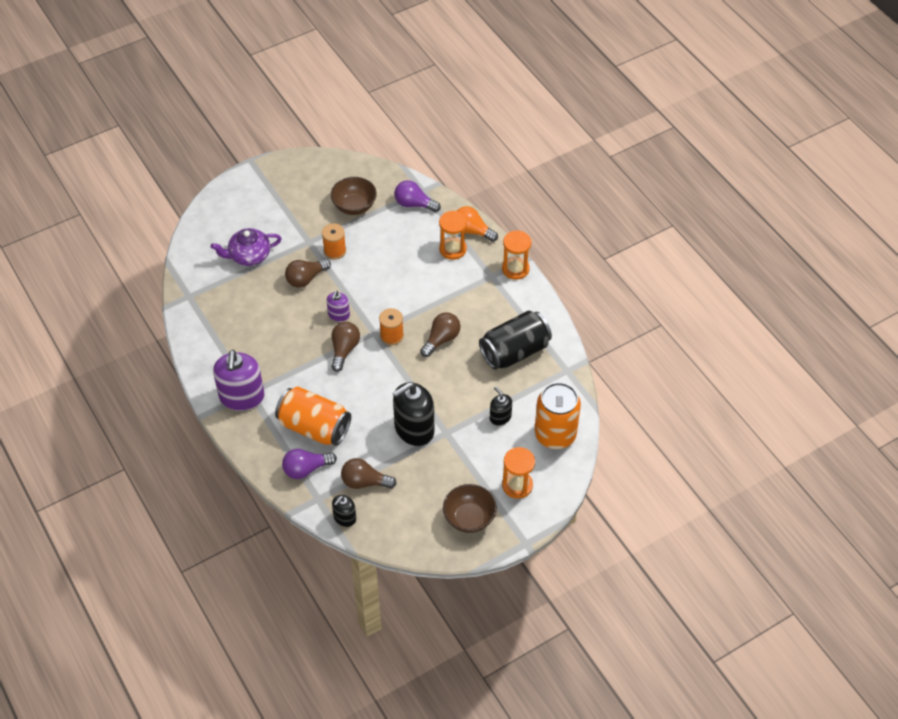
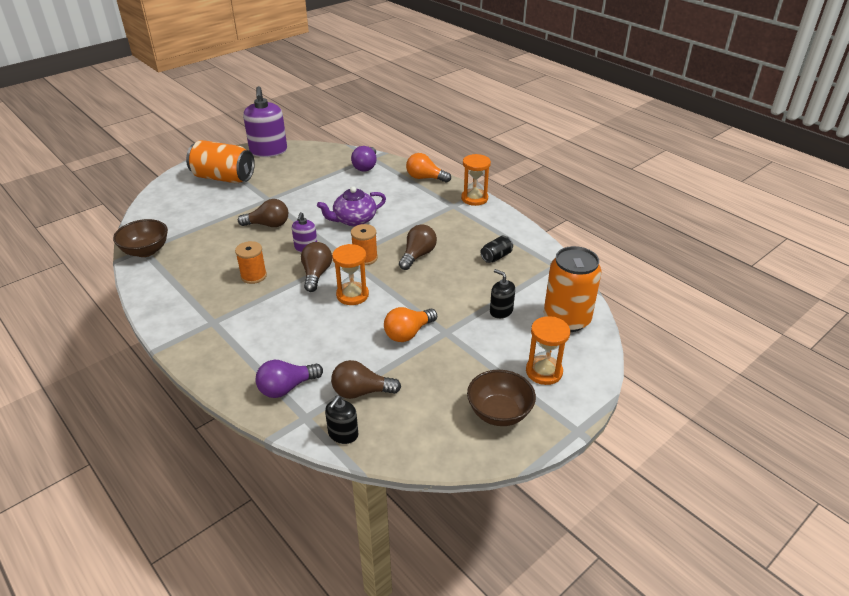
camera: 10 degrees left, 15 degrees down
purple teapot [211,228,282,266] -> purple teapot moved to [317,186,386,227]
purple soap dispenser [213,350,264,411] -> purple soap dispenser moved to [243,86,287,157]
orange can [275,386,351,446] -> orange can moved to [186,140,255,184]
brown light bulb [285,259,331,288] -> brown light bulb turned 135 degrees counterclockwise [238,199,288,227]
orange spool [322,223,346,260] -> orange spool moved to [235,241,267,284]
brown bowl [331,177,377,215] -> brown bowl moved to [113,219,168,257]
black soap dispenser [393,382,434,446] -> orange light bulb [384,307,437,342]
purple light bulb [395,180,441,212] -> purple light bulb turned 90 degrees counterclockwise [351,146,377,172]
orange hourglass [439,211,467,260] -> orange hourglass moved to [332,244,369,305]
black can [479,311,552,370] -> black can [480,236,513,263], size x0.45

